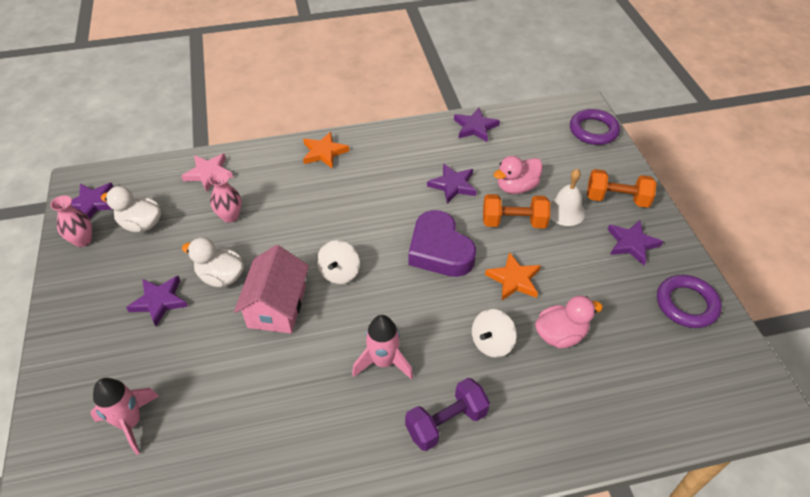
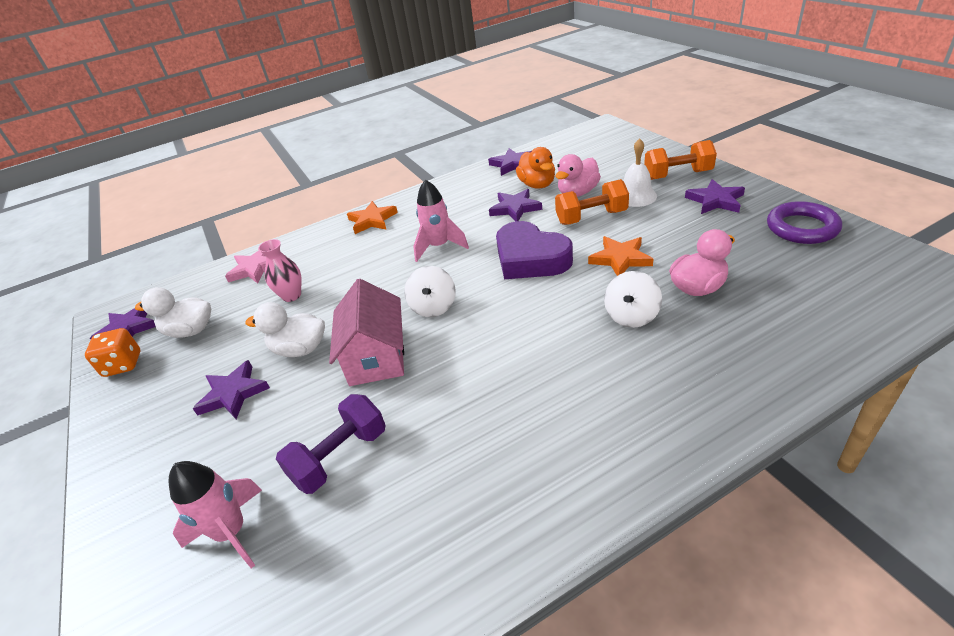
camera: 10 degrees left, 10 degrees down
pink vase [50,195,92,247] -> orange dice [85,328,140,377]
pink rocket [352,315,413,380] -> pink rocket moved to [413,179,469,262]
purple dumbbell [405,378,490,451] -> purple dumbbell moved to [276,394,386,494]
purple ring [570,109,620,145] -> none
none -> orange duck [516,147,555,189]

